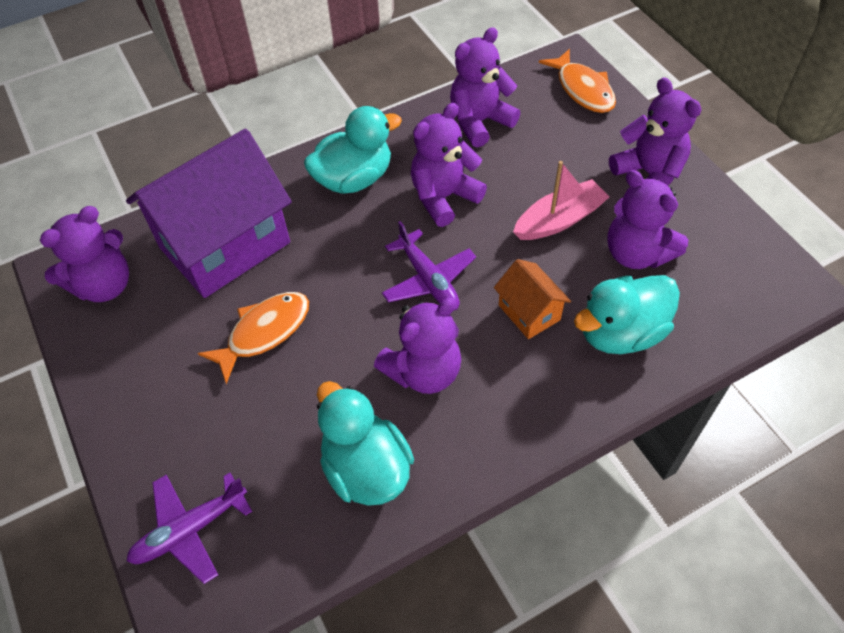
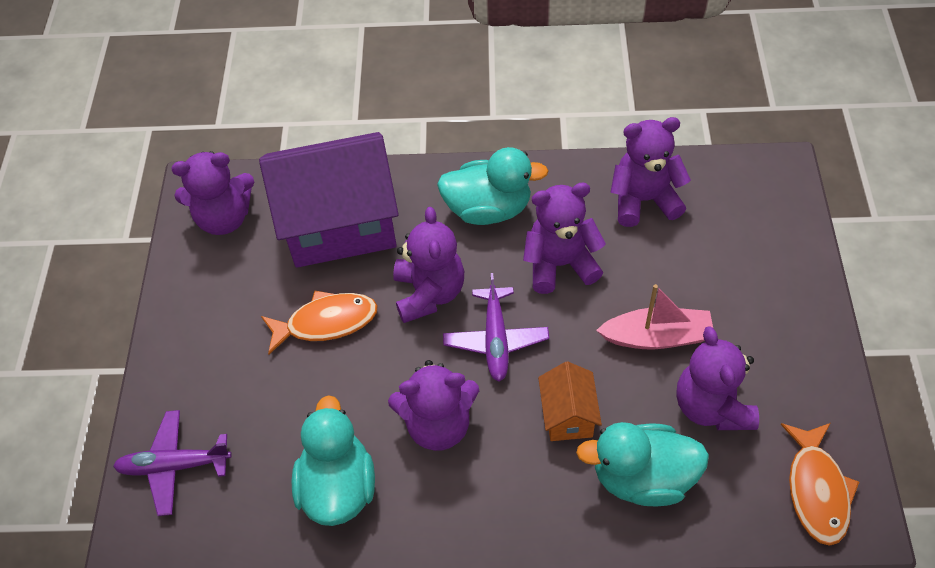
camera: 30 degrees right, 0 degrees up
orange fish [539,48,616,113] -> orange fish moved to [781,423,859,546]
purple teddy bear [609,77,701,186] -> purple teddy bear moved to [393,207,464,323]

